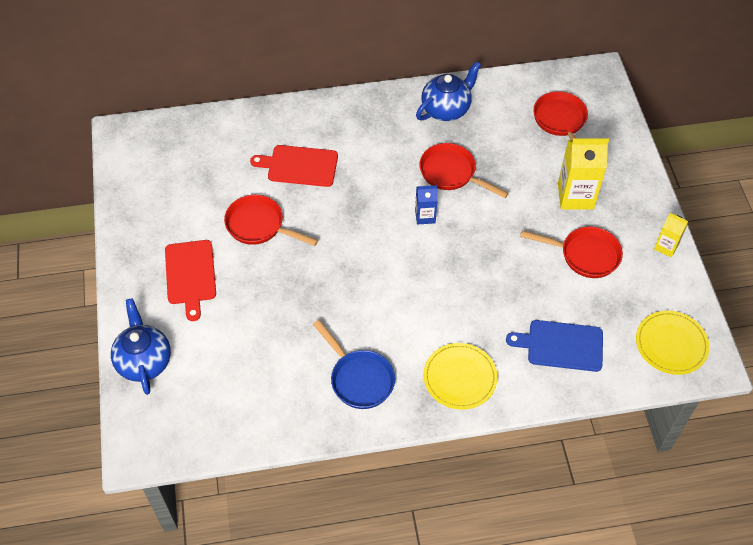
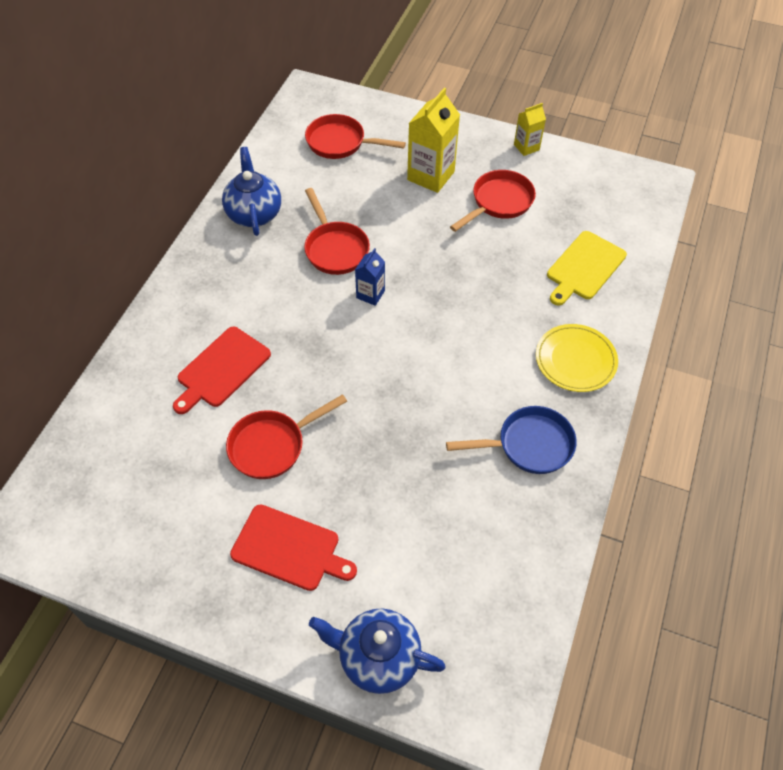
camera: 60 degrees left, 0 degrees up
red pan [420,143,509,198] -> red pan turned 90 degrees counterclockwise [304,188,370,275]
blue cutting board [506,320,603,372] -> yellow cutting board [547,231,627,305]
yellow plate [636,311,710,375] -> none

